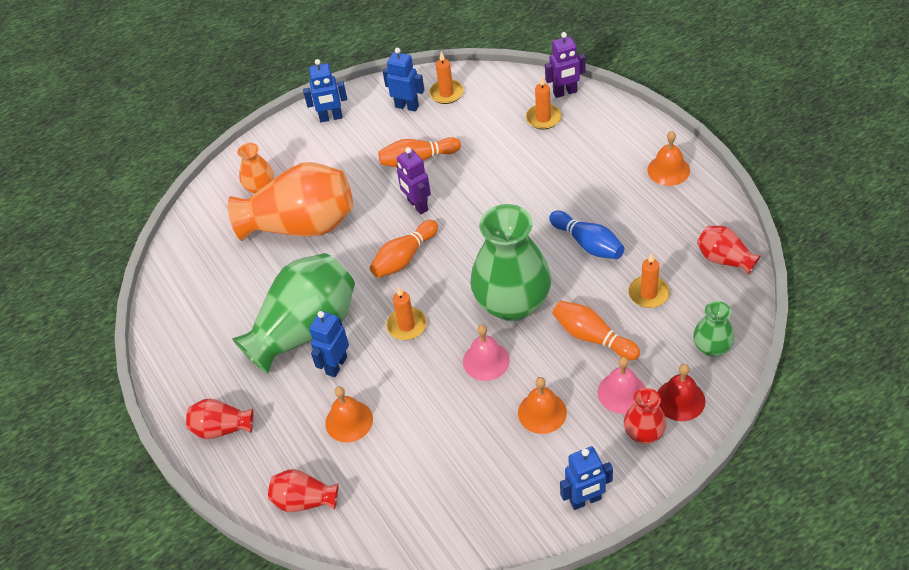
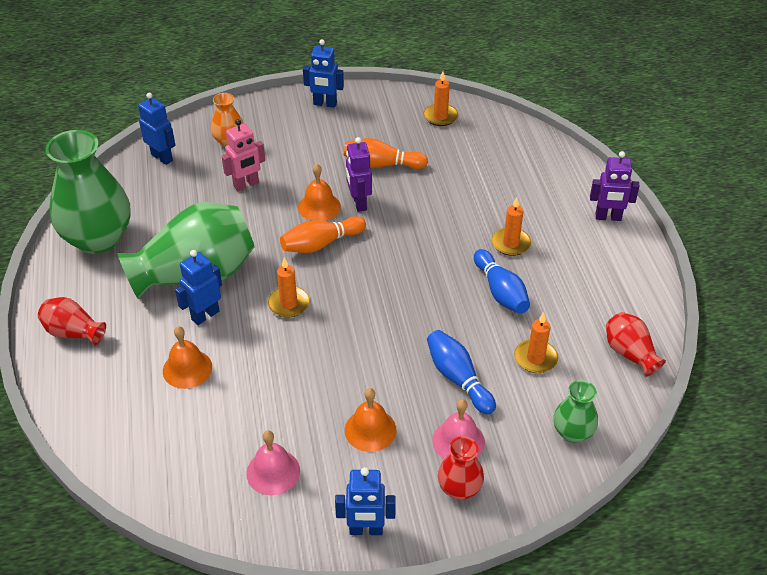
camera: 15 degrees right, 5 degrees down
orange vase [228,162,353,241] -> pink robot [221,119,265,191]
red vase [268,469,339,512] -> none
blue robot [383,48,424,112] -> blue robot moved to [138,93,176,165]
pink bell [463,325,510,381] -> pink bell moved to [246,431,300,495]
green vase [470,204,551,321] -> green vase moved to [46,130,130,254]
orange candle [526,77,561,129] -> orange candle moved to [492,197,531,256]
purple robot [545,32,586,98] -> purple robot moved to [590,151,640,221]
orange bowling pin [552,301,640,360] -> blue bowling pin [427,330,496,415]
orange bell [647,131,690,186] -> orange bell moved to [298,164,341,221]
red bell [658,364,705,421] -> none

